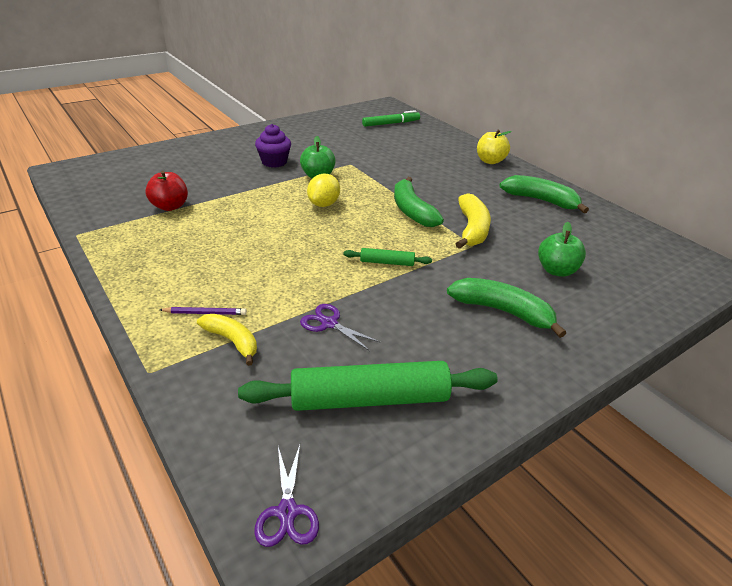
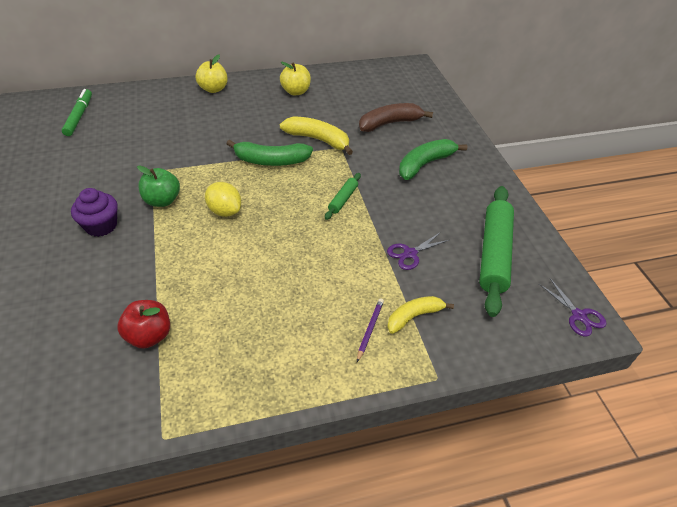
camera: 70 degrees left, 10 degrees up
purple scissors [254,445,319,547] -> purple scissors turned 45 degrees clockwise [539,278,607,337]
green banana [499,175,589,213] -> yellow apple [280,62,311,95]
green apple [538,222,586,277] -> brown banana [359,103,433,132]

